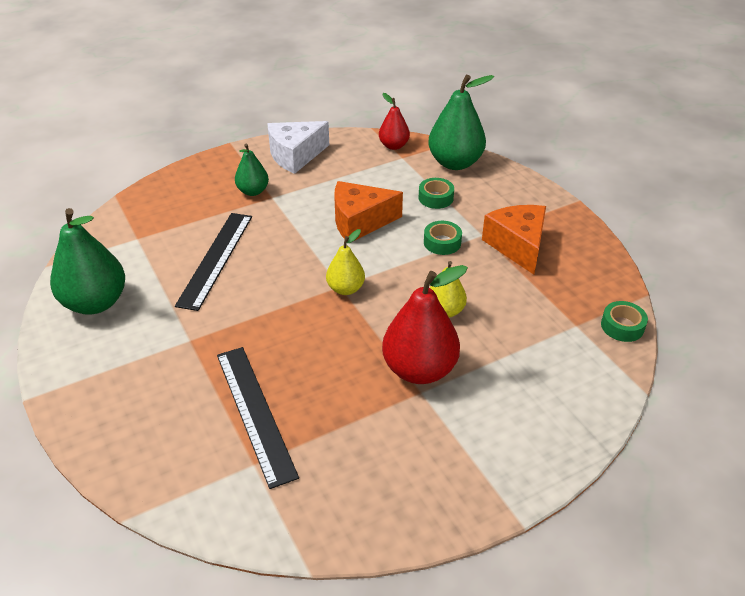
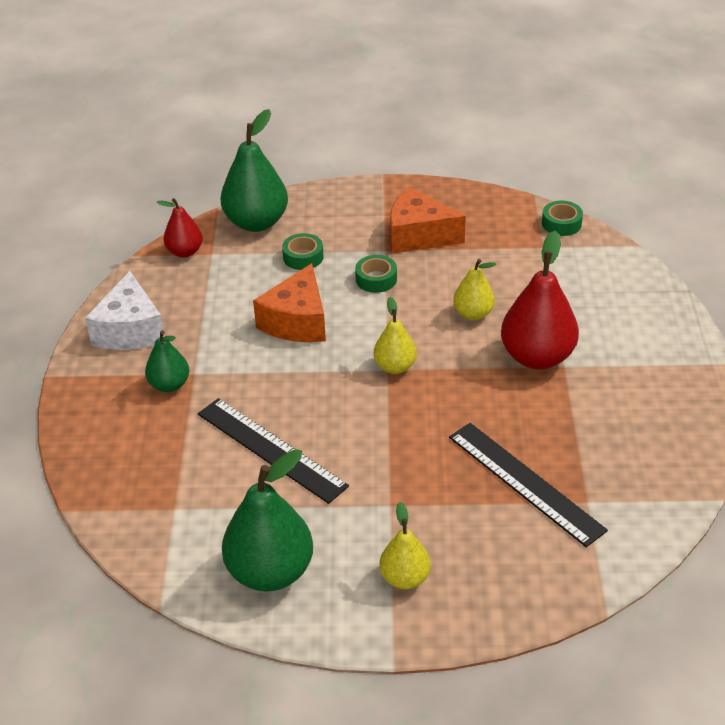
camera: 60 degrees left, 0 degrees up
black ruler [217,347,299,489] -> black ruler turned 45 degrees clockwise [449,423,608,547]
none -> yellow pear [379,502,431,589]

